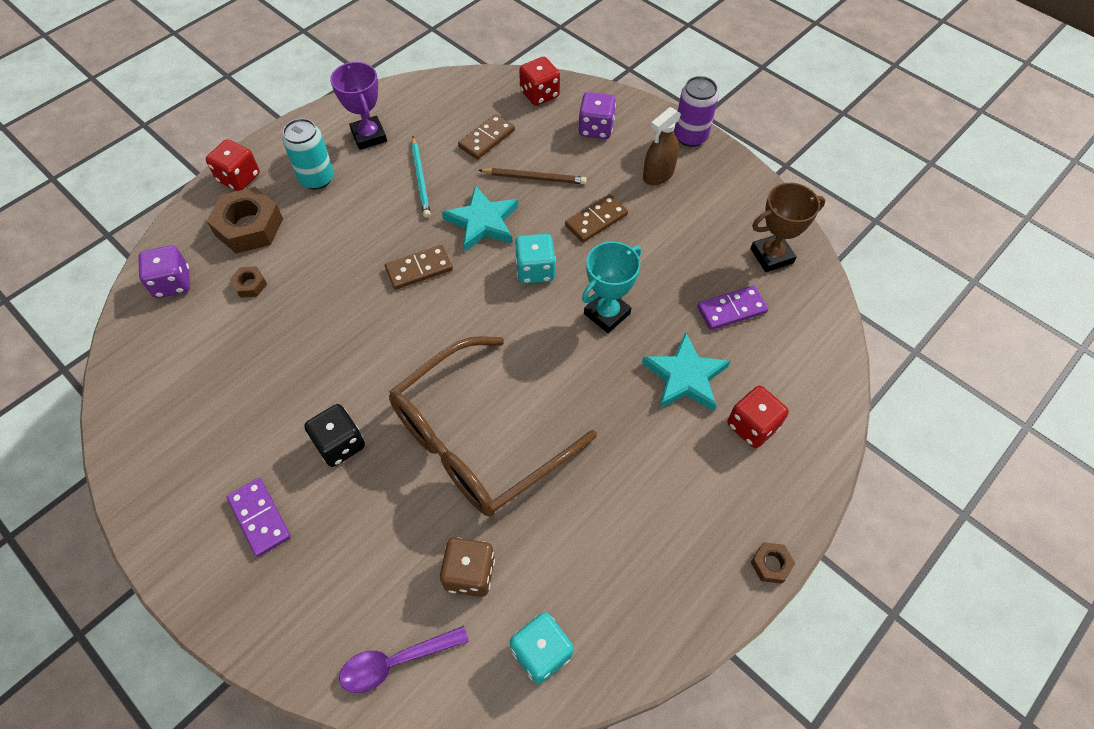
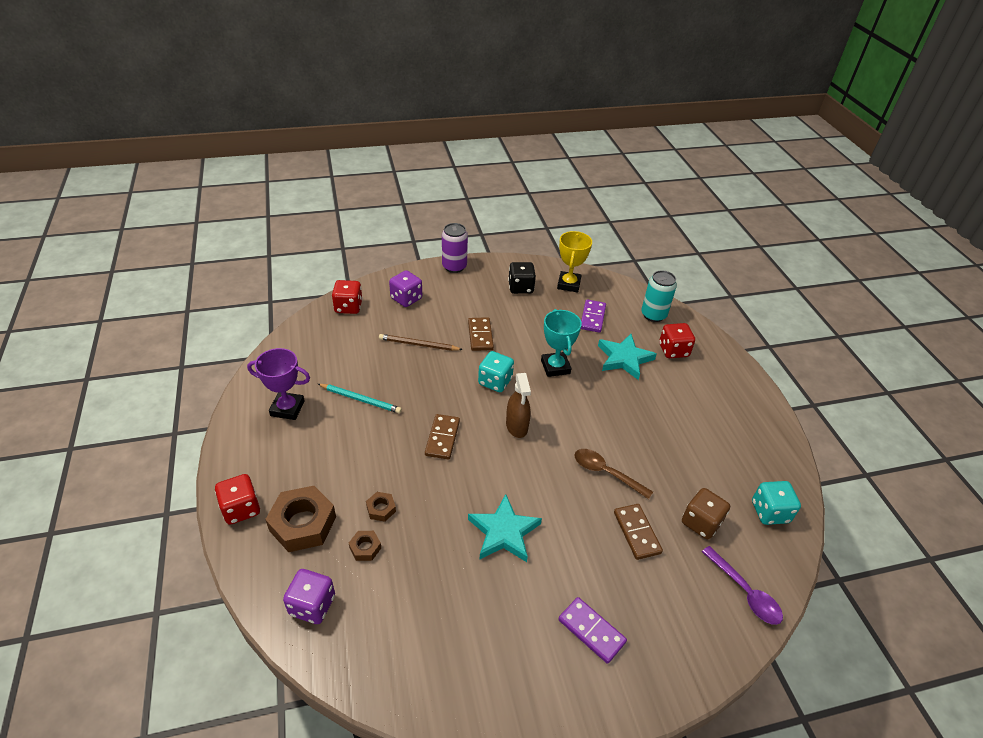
camera: 60 degrees left, 15 degrees down
purple domino [226,478,291,557] -> purple domino turned 45 degrees clockwise [558,597,627,664]
turquoise can [283,118,334,189] -> turquoise can moved to [641,270,677,322]
black dice [304,404,365,467] -> black dice moved to [508,262,536,294]
purple spoon [339,626,469,693] -> purple spoon turned 45 degrees counterclockwise [702,546,783,625]
brown glasses [389,336,597,516] -> brown spoon [574,449,653,499]
turquoise star [442,185,518,251] -> turquoise star moved to [468,494,542,562]
brown domino [458,114,515,160] -> brown domino moved to [614,504,663,560]
brown pencil [478,168,587,184] -> brown pencil turned 120 degrees counterclockwise [379,334,463,351]
brown spray bottle [643,107,681,186] -> brown spray bottle moved to [506,373,531,438]
brown trophy [751,183,825,272] -> yellow trophy [557,231,592,293]
brown nut [751,542,796,584] -> brown nut moved to [366,492,396,522]

